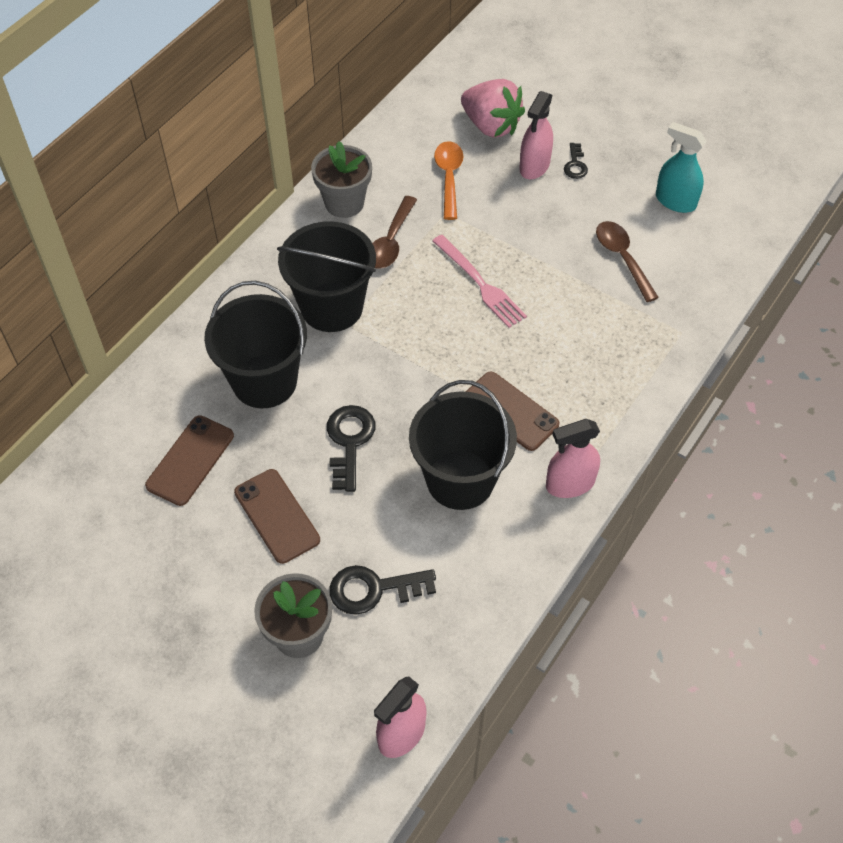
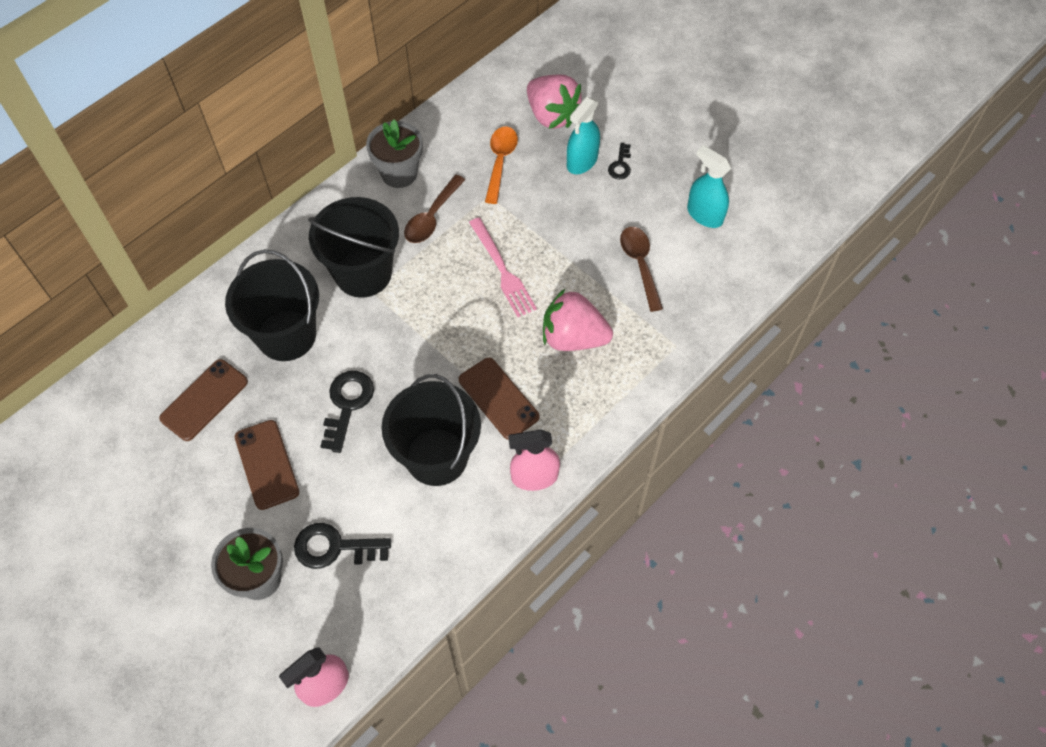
camera: 10 degrees right, 5 degrees up
pink spray bottle [519,91,553,179] -> turquoise spray bottle [567,97,600,174]
none -> pink strawberry [543,289,613,351]

